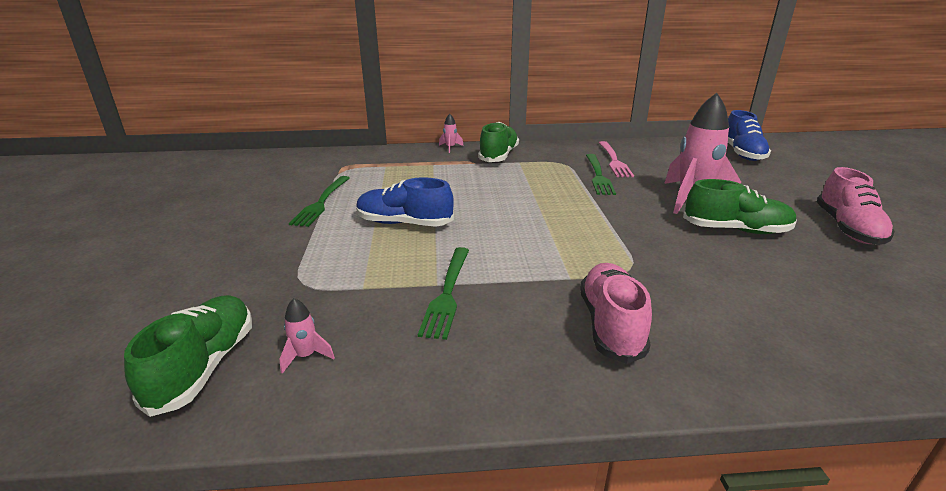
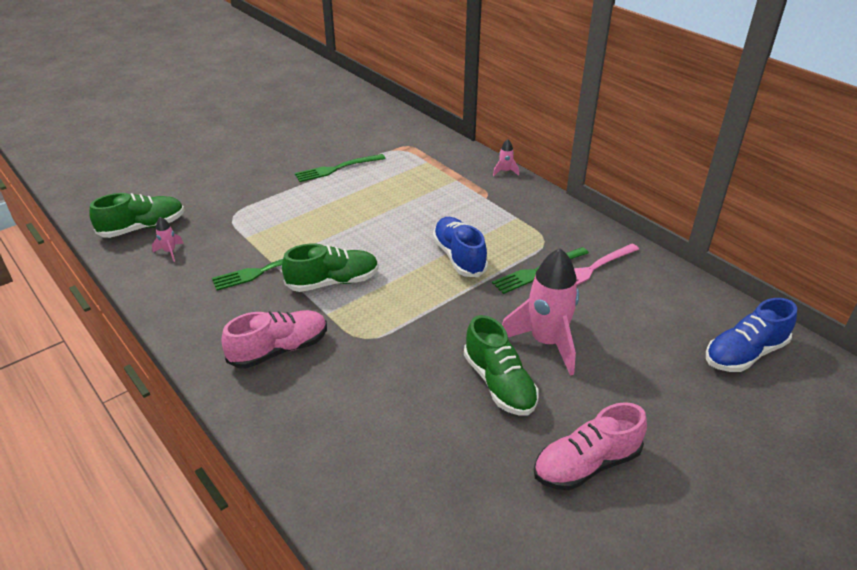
camera: 55 degrees right, 10 degrees up
blue shoe [356,177,454,227] -> blue shoe moved to [433,217,488,277]
green shoe [478,122,519,162] -> green shoe moved to [282,244,379,292]

